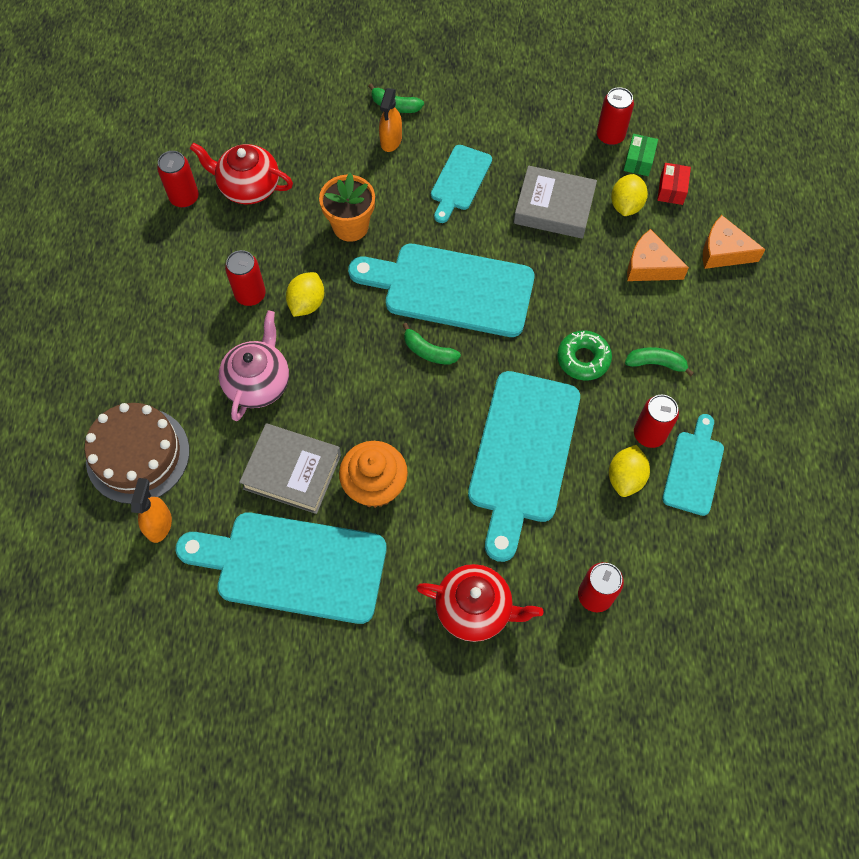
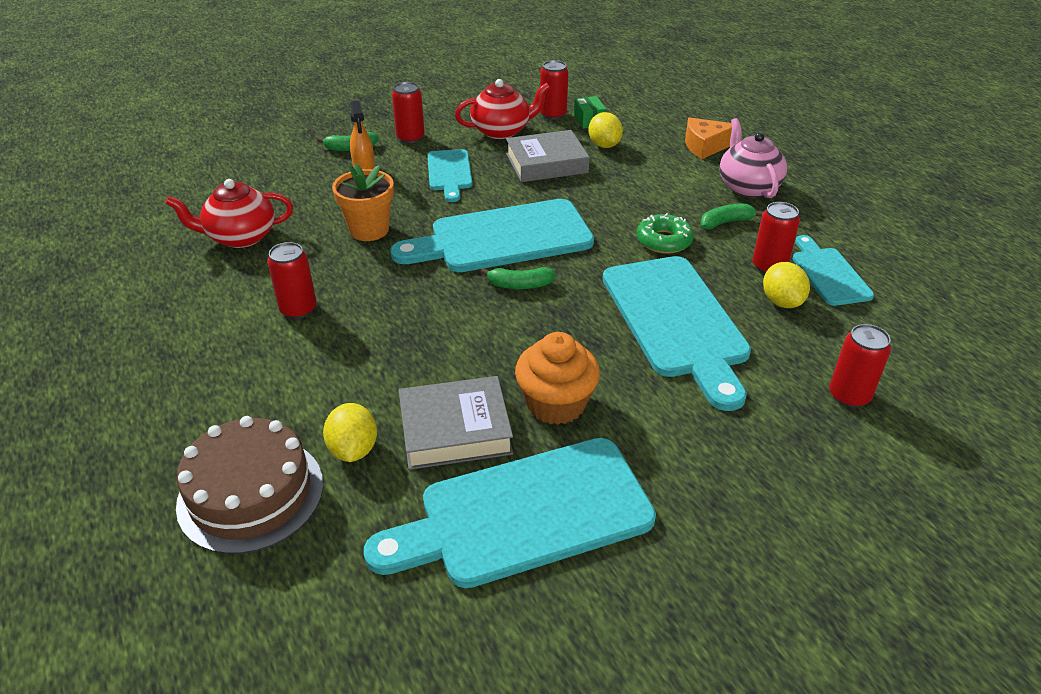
camera: 30 degrees left, 25 degrees down
orange spray bottle [131,478,172,543] -> none
red can [157,151,199,208] -> red can moved to [392,82,425,143]
pink teapot [219,311,289,421] -> pink teapot moved to [720,118,787,198]
yellow lemon [286,272,324,317] -> yellow lemon moved to [323,403,377,462]
red teapot [416,564,543,642] -> red teapot moved to [455,79,550,139]
orange cheese [627,229,689,281] -> none
red box [657,163,691,205] -> none

